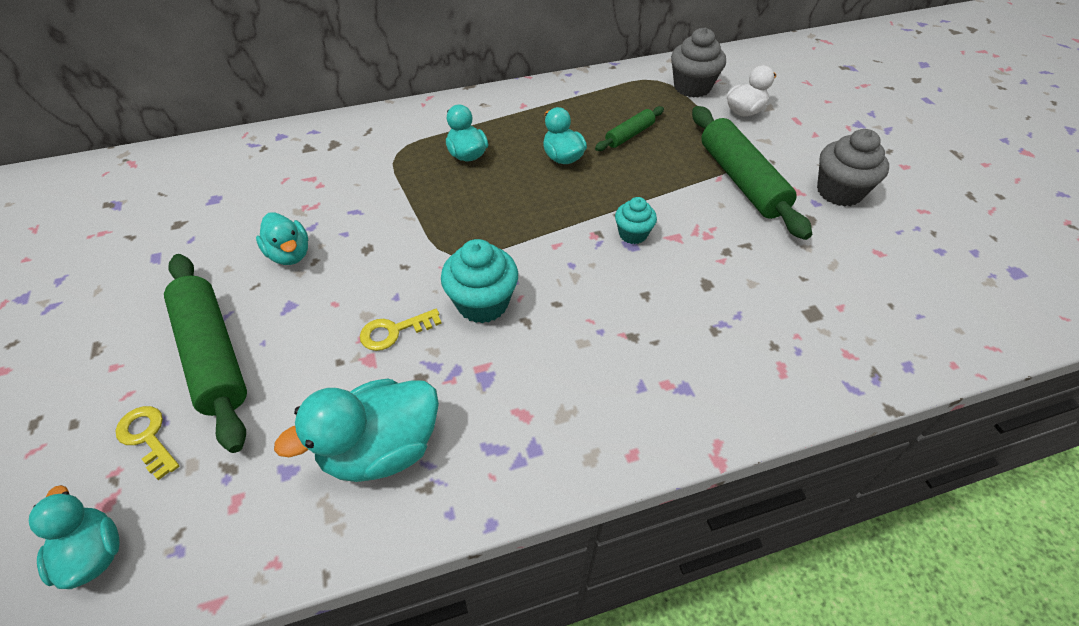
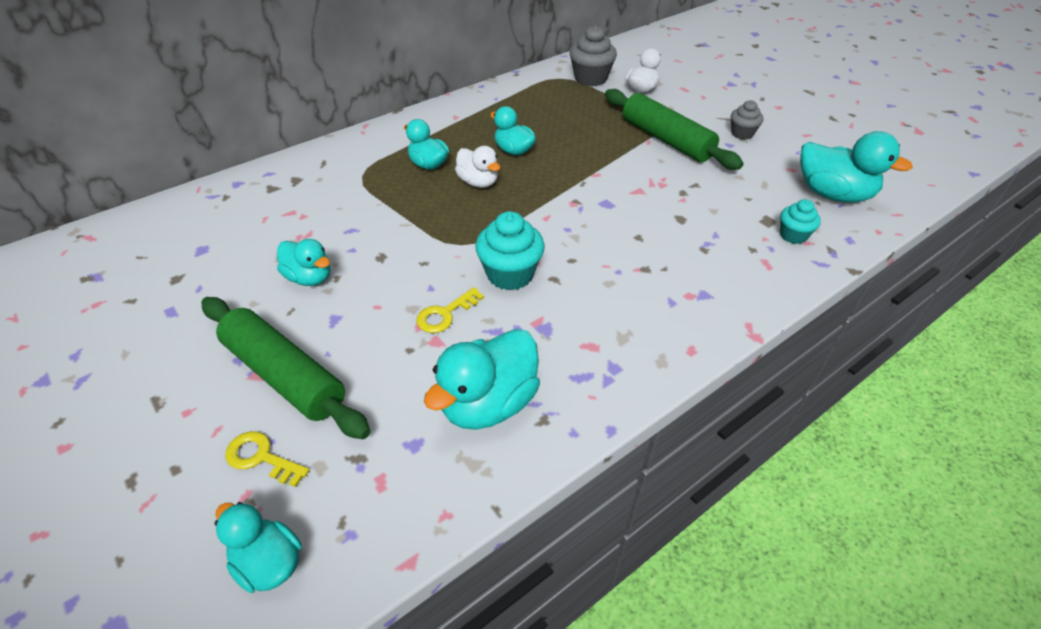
camera: 20 degrees left, 5 degrees down
green rolling pin [595,106,664,151] -> none
turquoise cupcake [615,197,657,244] -> turquoise cupcake moved to [780,199,821,244]
grey cupcake [817,129,889,206] -> grey cupcake [731,100,763,140], size x0.61
none -> white duck [455,146,500,188]
none -> turquoise duck [800,131,913,202]

